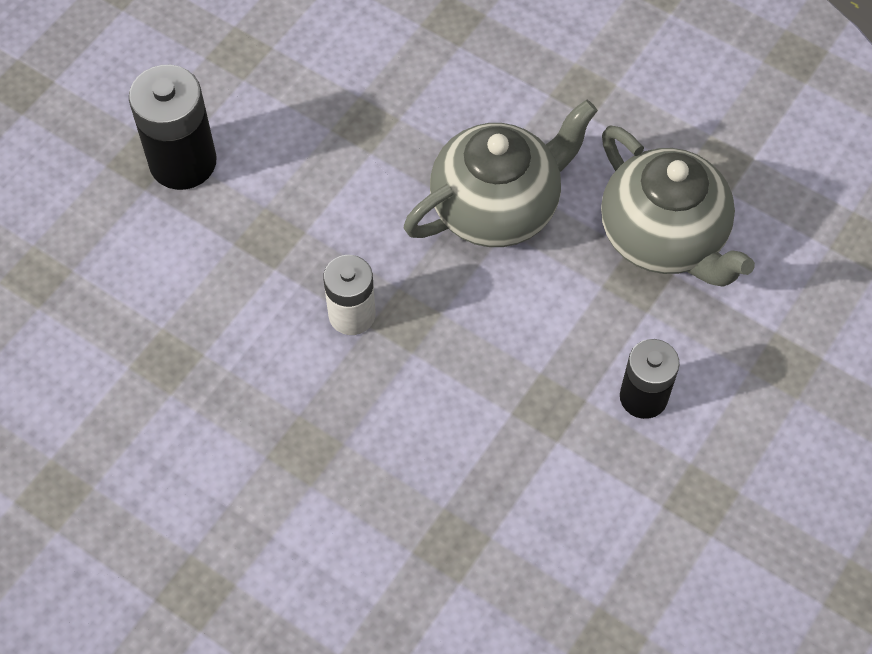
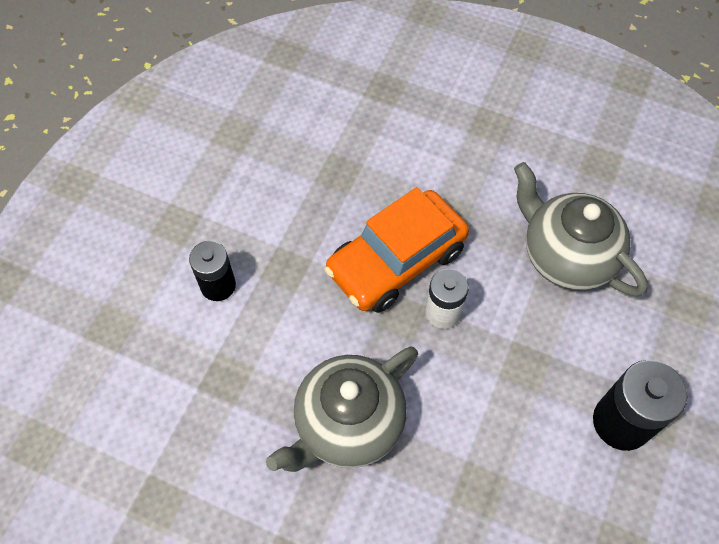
camera: 170 degrees right, 0 degrees up
grey teapot [601,125,755,287] -> grey teapot moved to [514,162,648,297]
none -> orange car [324,187,469,313]

